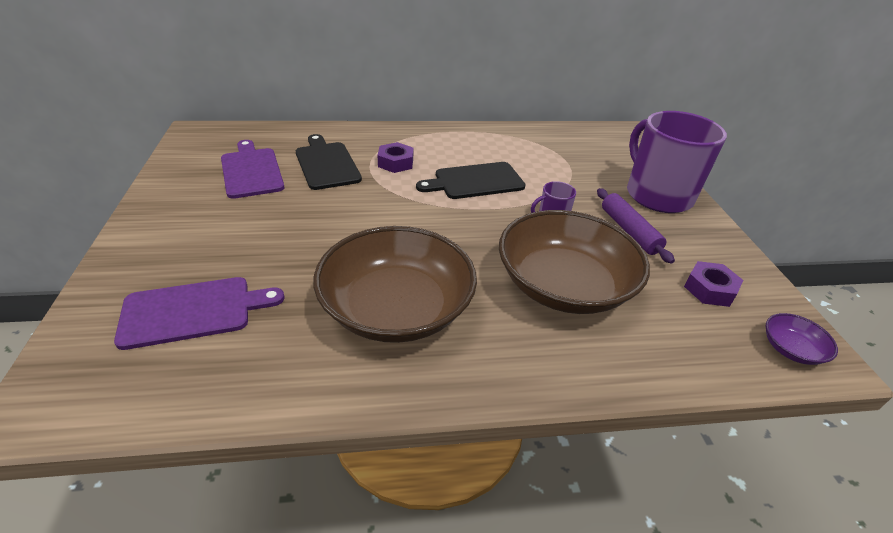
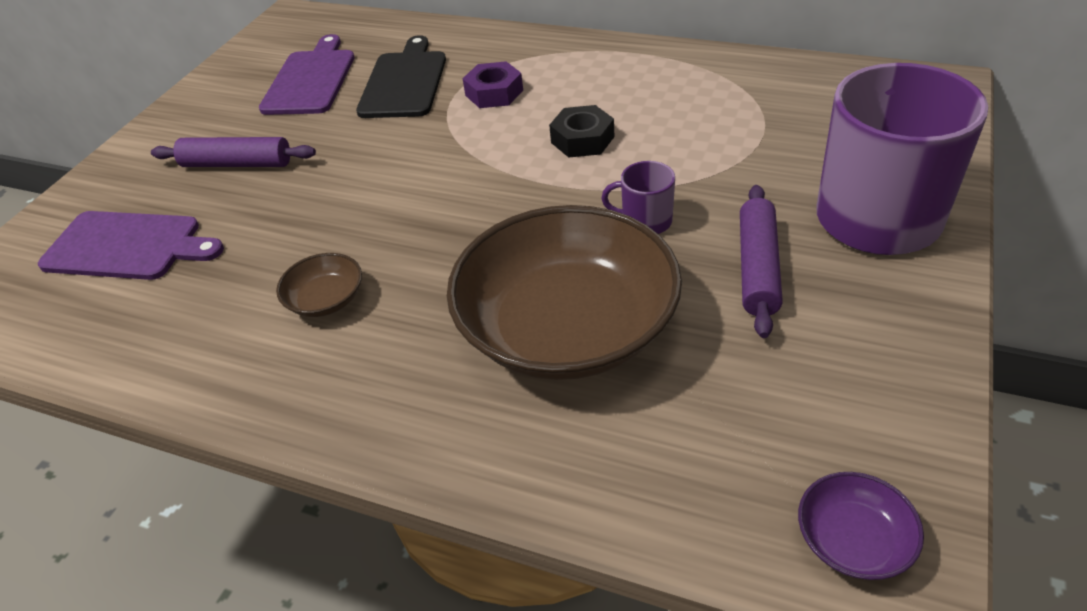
camera: 35 degrees right, 5 degrees up
brown bowl [313,226,477,343] -> brown bowl [276,253,362,317], size x0.41
black cutting board [416,162,526,199] -> black nut [549,105,614,157]
purple nut [684,261,743,307] -> none
none -> purple rolling pin [151,137,316,167]

